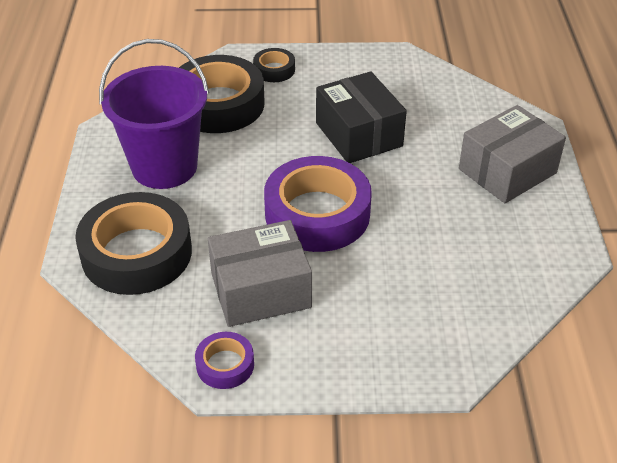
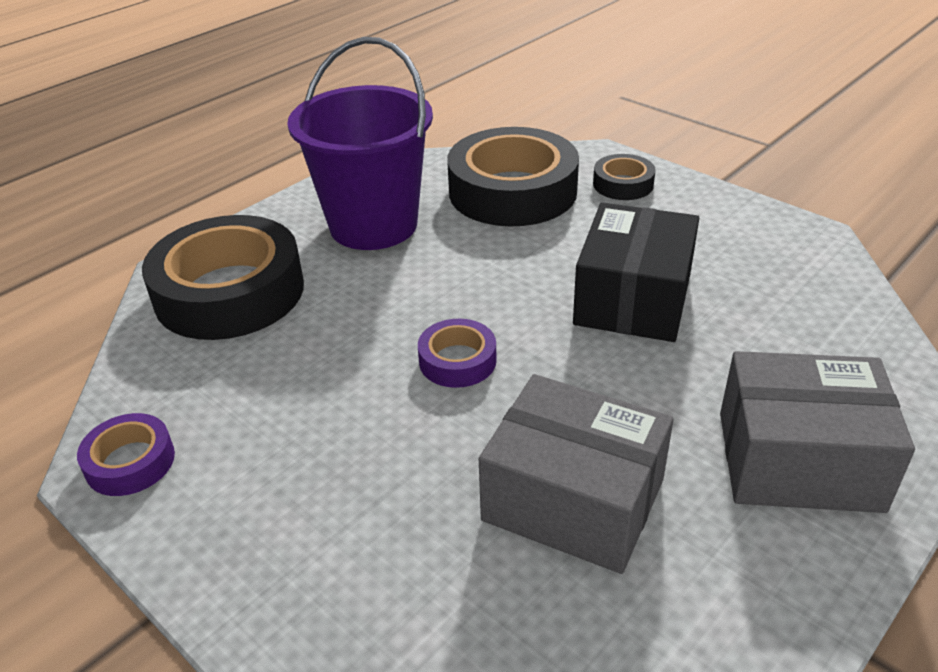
camera: 45 degrees right, 5 degrees down
grey box [208,220,312,327] -> grey box moved to [479,374,674,574]
purple tape [264,156,372,252] -> purple tape [418,319,497,388], size x0.47

